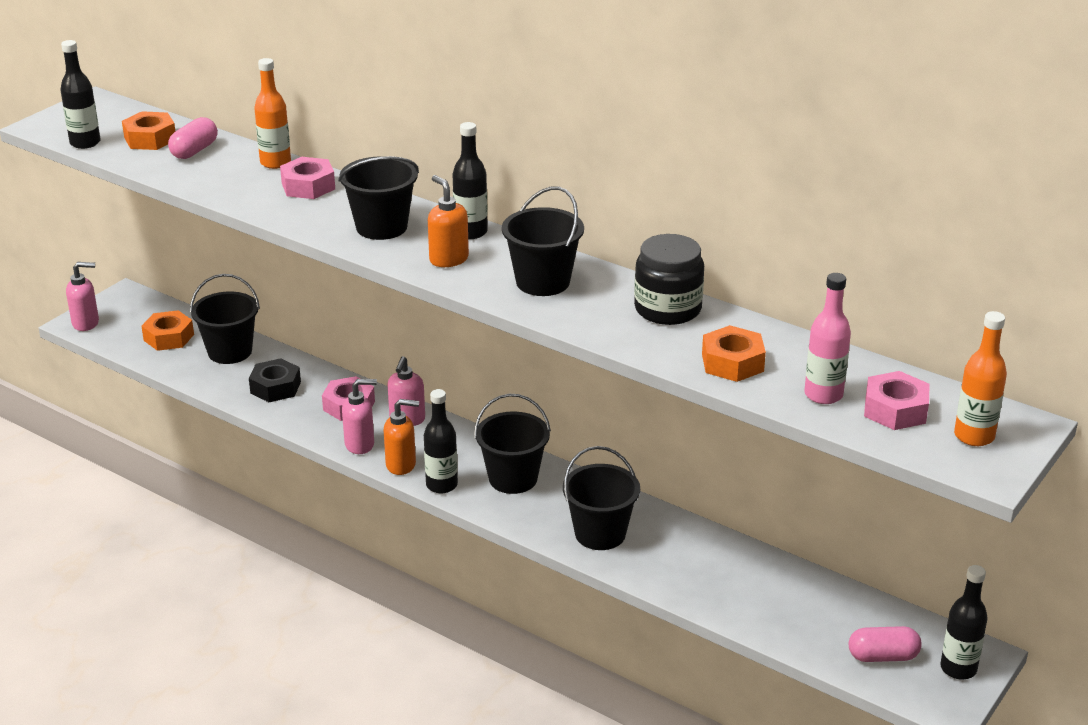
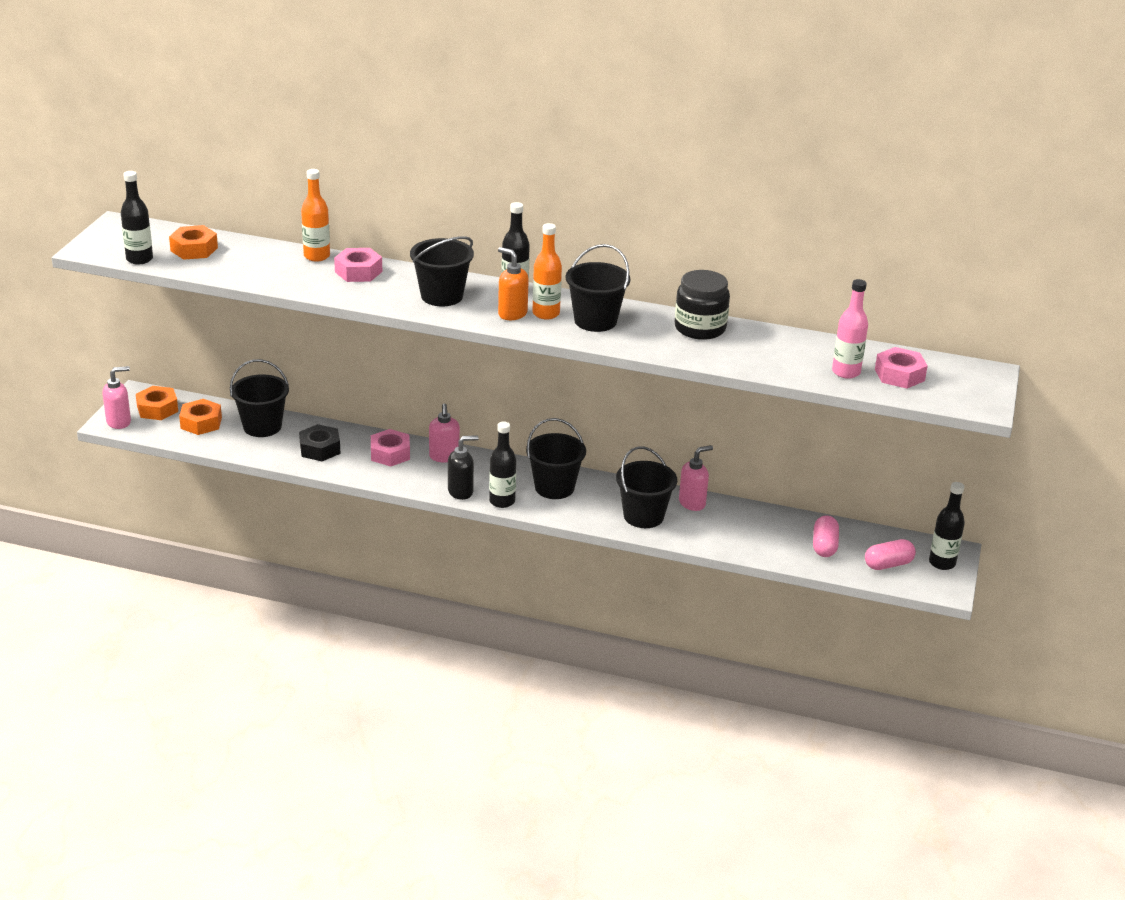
camera: 20 degrees left, 0 degrees up
pink capsule [168,117,218,159] -> pink capsule moved to [813,515,839,557]
pink soap dispenser [342,379,377,454] -> pink soap dispenser moved to [679,445,713,511]
orange soap dispenser [384,399,419,475] -> black soap dispenser [448,435,479,500]
orange nut [702,325,766,382] -> orange nut moved to [136,386,178,420]
orange bottle [954,311,1007,446] -> orange bottle moved to [533,223,562,320]

